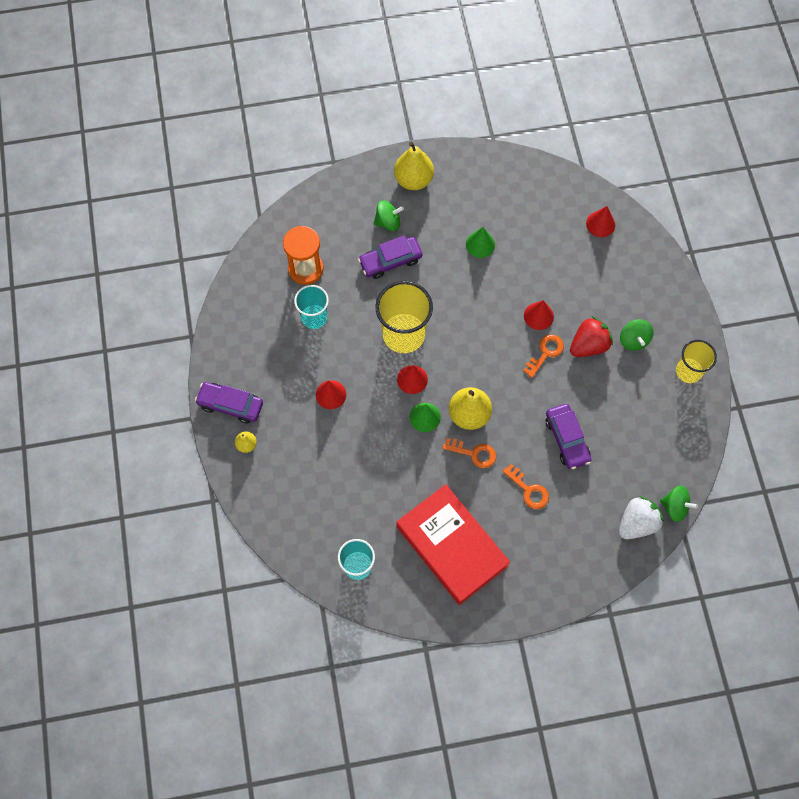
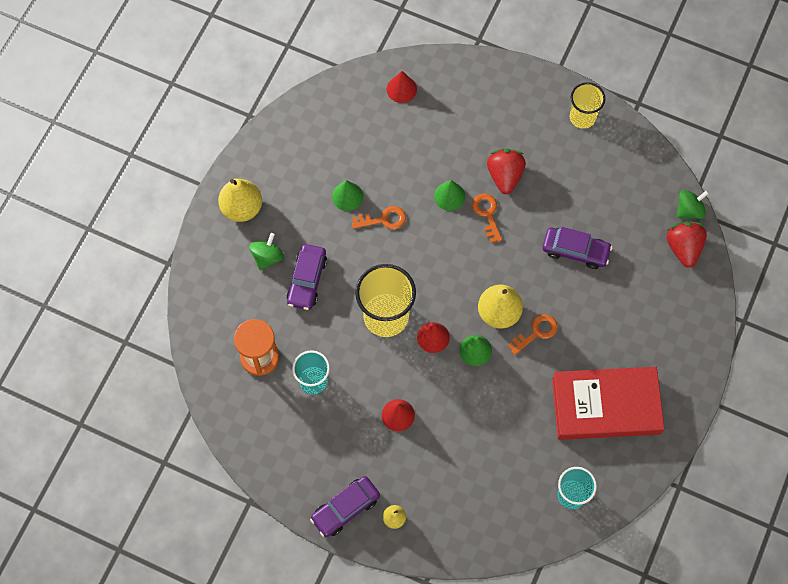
camera: 55 degrees left, 0 degrees up
orange key [502,464,549,509] -> orange key moved to [352,206,406,229]
red cone [524,300,554,330] -> green cone [434,180,465,211]
white strawberry [619,496,664,539] -> red strawberry [667,221,707,268]
green spinning top [620,319,654,351] -> none

